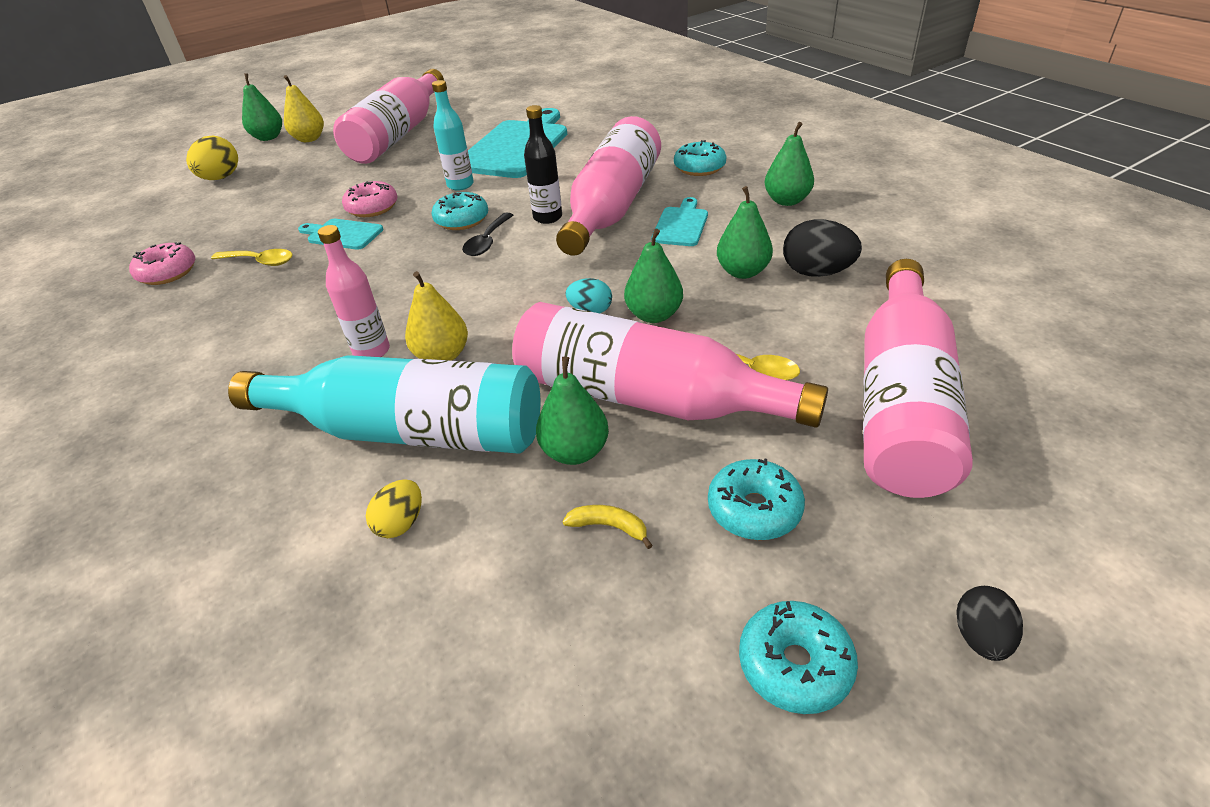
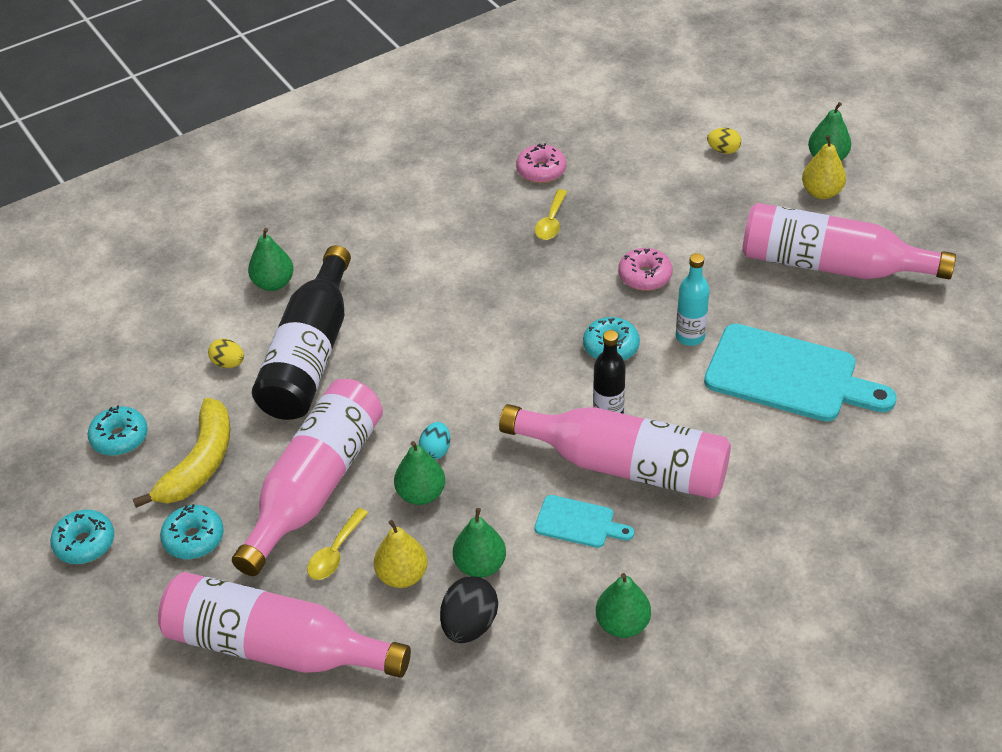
camera: 90 degrees right, 5 degrees up
yellow egg [186,136,238,180] -> yellow egg [707,128,741,154], size x0.61
turquoise bottle [228,356,540,454] -> black bottle [252,245,351,420]
turquoise cutting board [298,219,383,250] -> none
pink bottle [318,225,390,357] -> none
yellow pear [405,271,468,360] -> yellow pear moved to [374,520,428,588]
black spoon [462,212,513,256] -> none
green pear [536,357,609,465] -> green pear moved to [248,228,294,291]
yellow banana [562,505,653,549] -> yellow banana [133,398,230,508], size x2.49
turquoise donut [674,140,727,176] -> turquoise donut moved to [88,405,148,456]
black egg [956,586,1023,661] -> none

